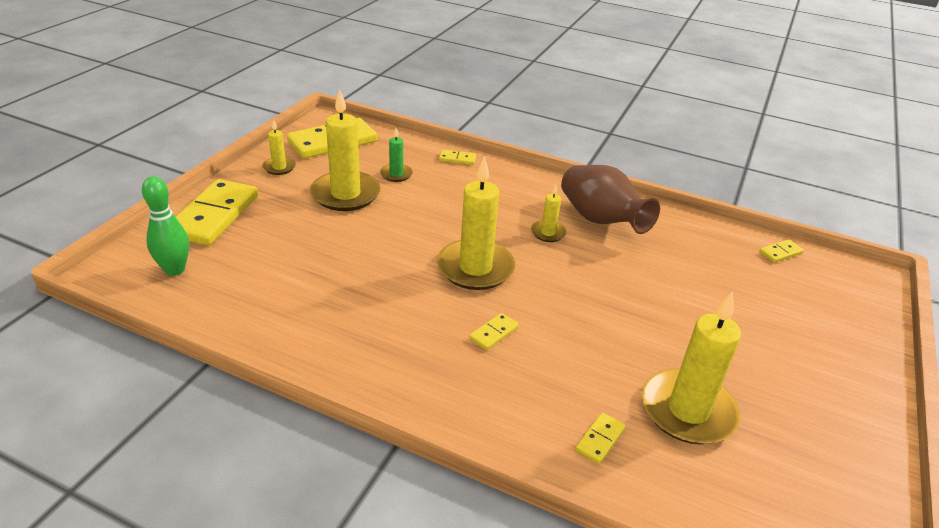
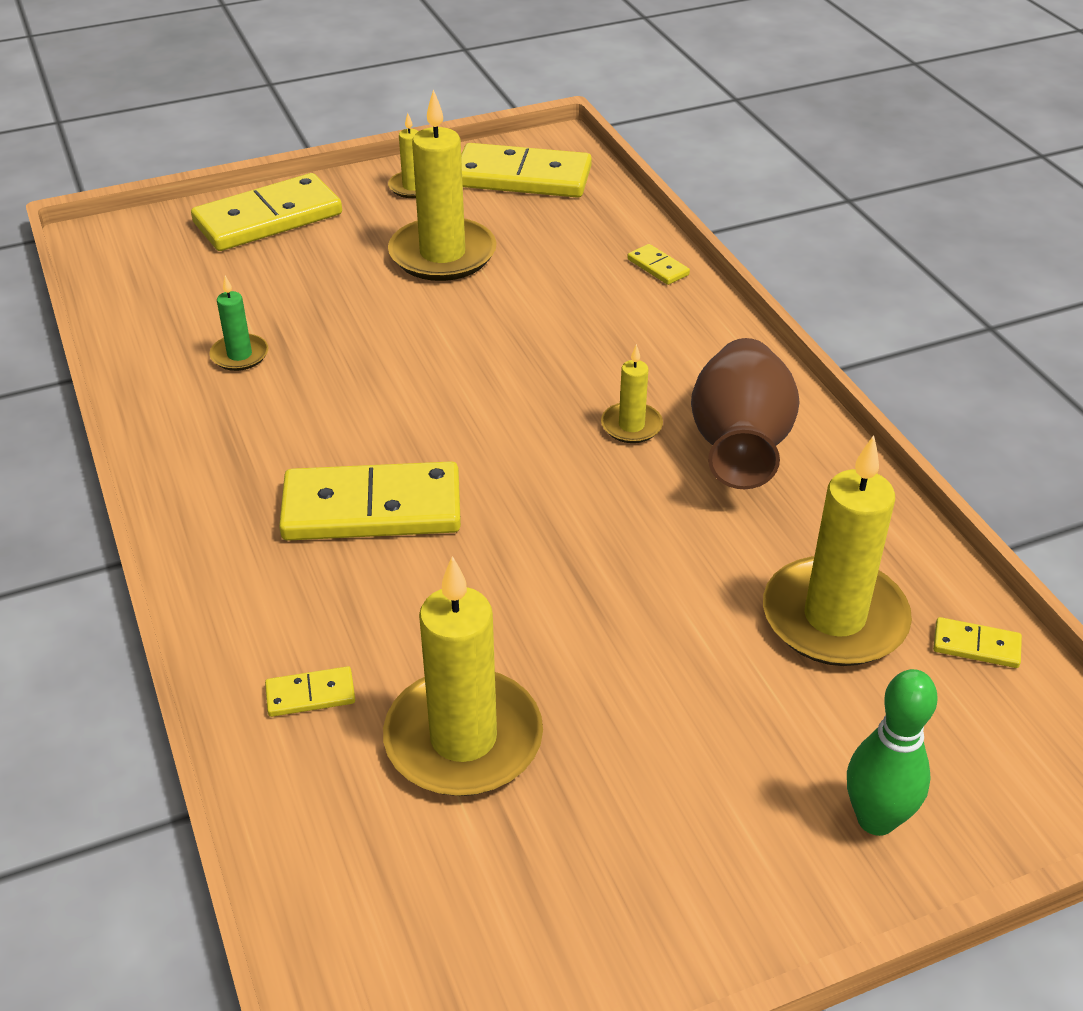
camera: 45 degrees right, 5 degrees up
green bowling pin [142,176,189,276] -> green bowling pin moved to [847,669,938,836]
green candle [380,128,413,182] -> green candle moved to [209,276,268,371]
yellow candle [437,156,515,290] -> yellow candle moved to [763,435,912,666]
yellow domino [469,313,519,350] -> yellow domino [279,461,461,541], size x2.33

